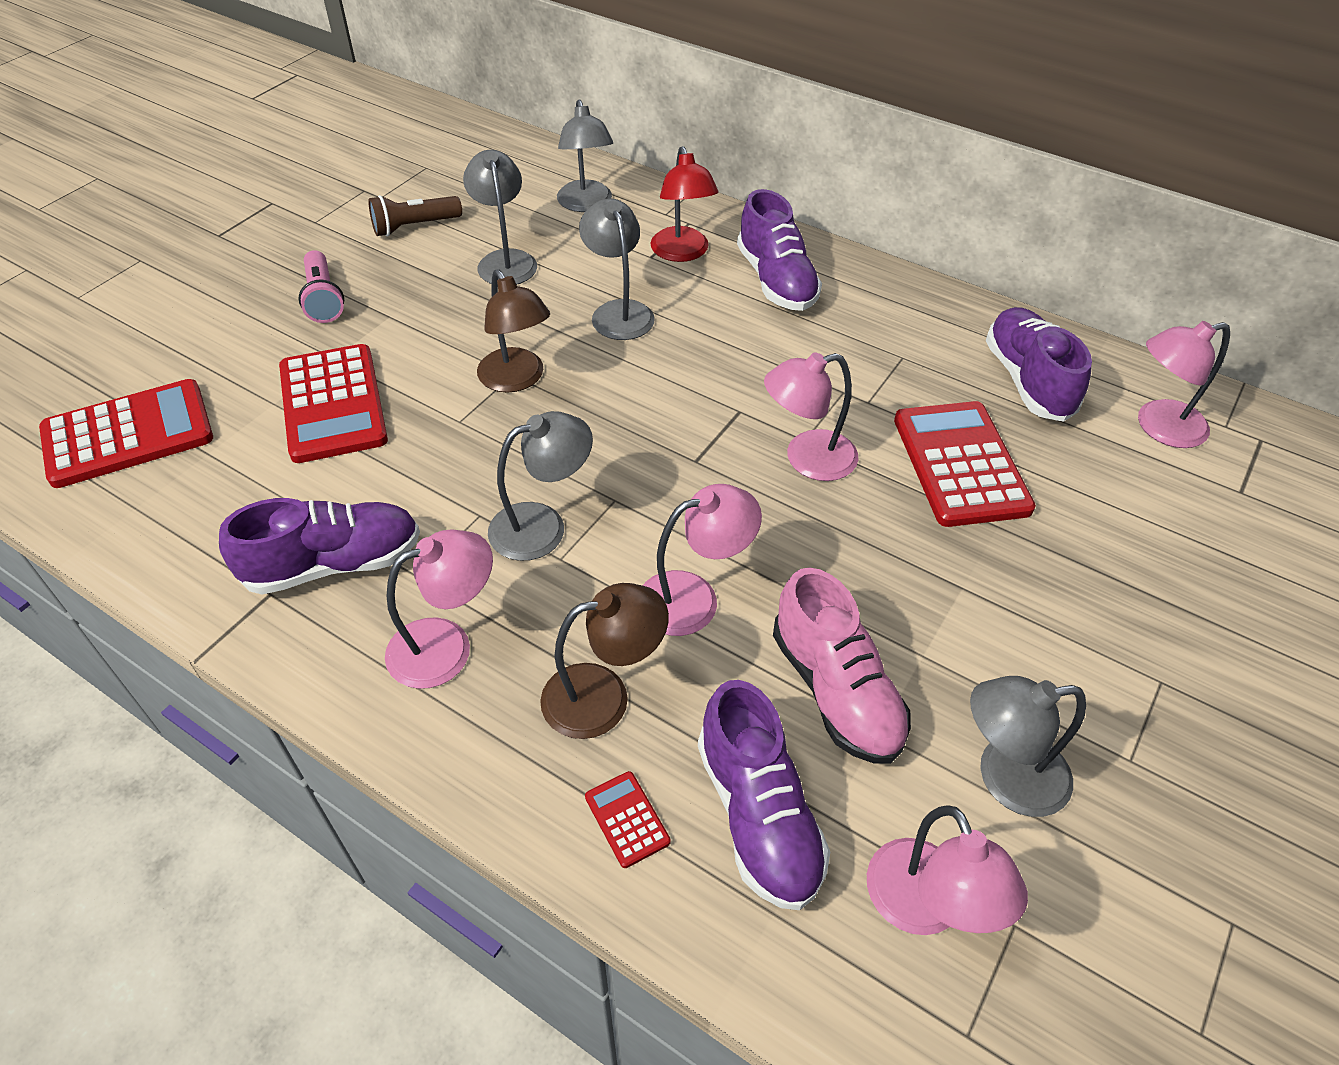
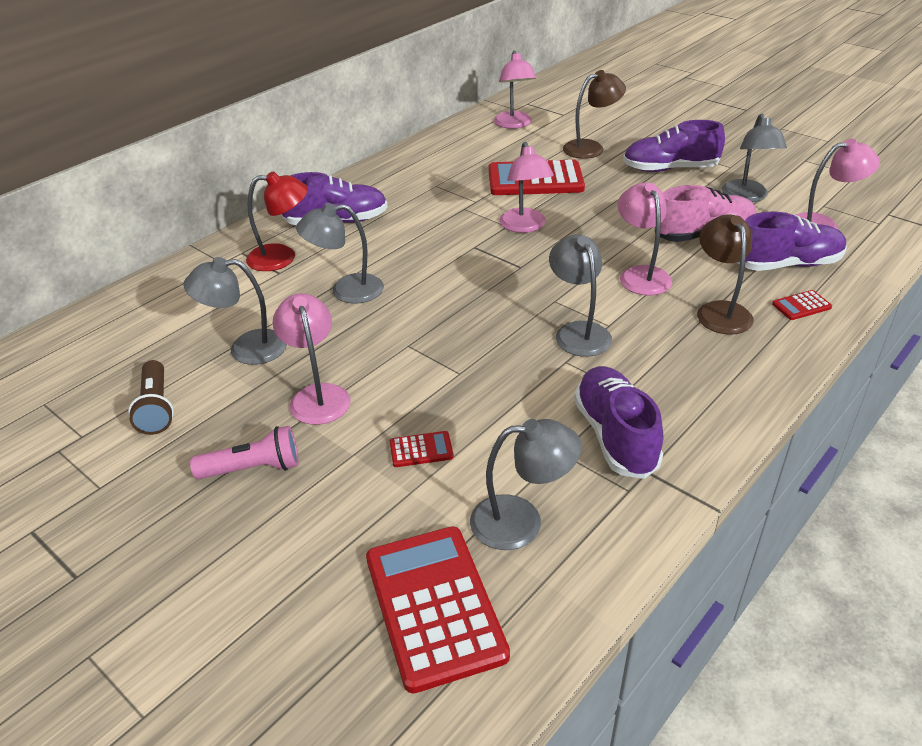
camera: 80 degrees left, 10 degrees down
red calculator [279,344,388,463] -> red calculator [390,431,454,467], size x0.43
pink lamp [385,529,493,689] -> pink lamp moved to [273,293,351,425]
brown lamp [477,270,550,393] -> brown lamp moved to [563,70,626,159]
grey lamp [557,100,613,212] -> grey lamp moved to [470,419,582,550]
purple shoe [986,307,1092,422] -> purple shoe moved to [623,120,725,172]

